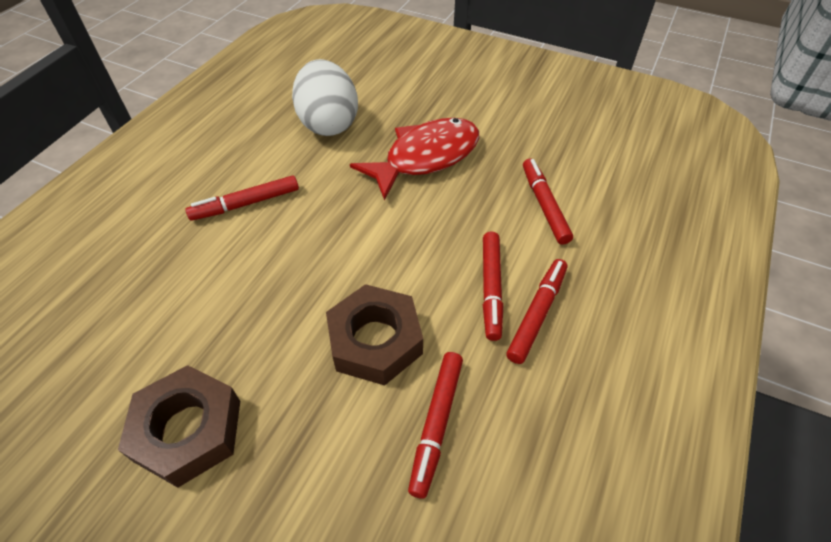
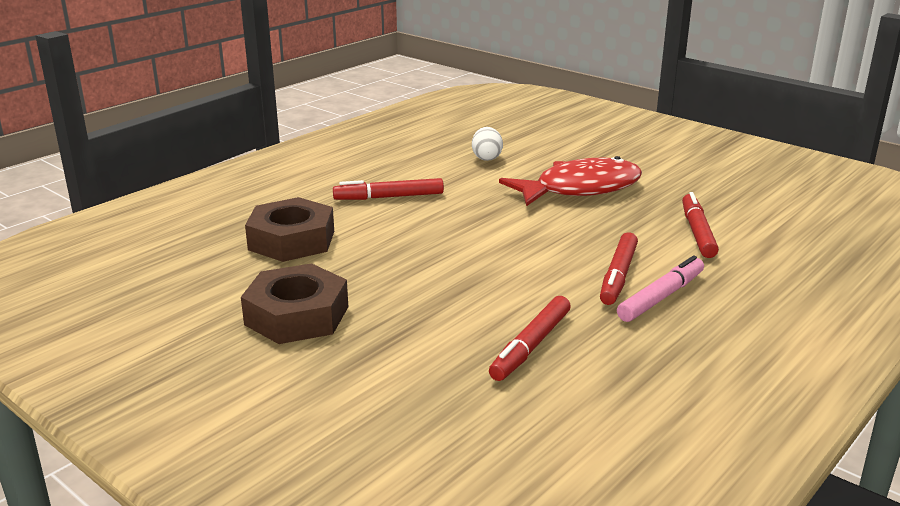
camera: 15 degrees right, 25 degrees down
white egg [292,59,358,136] -> white egg [472,127,503,161], size x0.49
brown nut [326,284,423,385] -> brown nut moved to [245,197,334,262]
red marker [506,259,567,364] -> pink marker [617,255,704,322]

